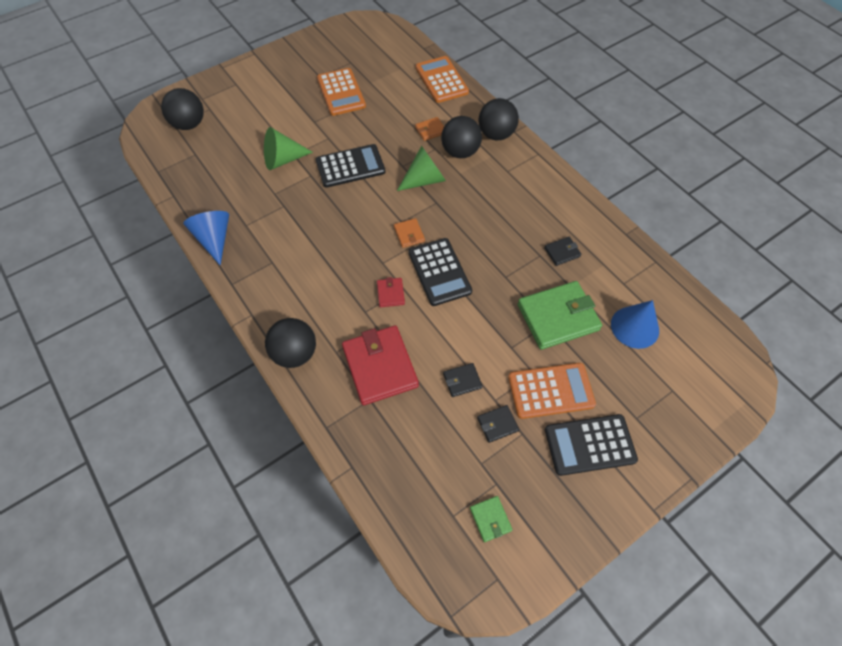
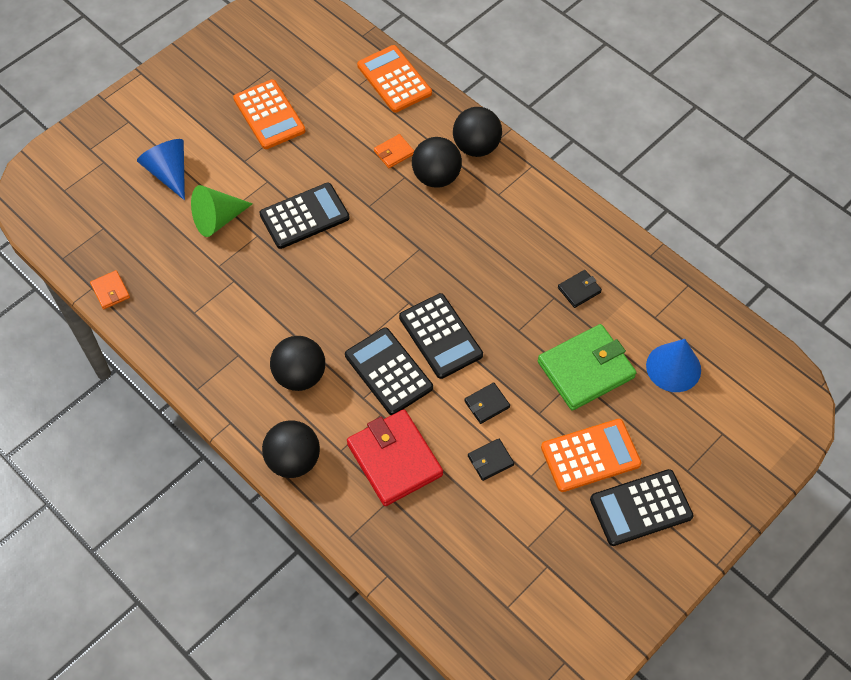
camera: 10 degrees left, 0 degrees up
black ball [161,88,204,130] -> black ball moved to [270,336,325,391]
blue cone [183,211,229,266] -> blue cone moved to [137,139,185,200]
red wallet [377,277,405,307] -> black calculator [345,327,433,415]
orange wallet [394,218,425,248] -> orange wallet moved to [90,270,130,309]
green cone [397,146,446,191] -> none
green wallet [470,496,513,542] -> none
black wallet [477,405,519,443] -> black wallet moved to [464,382,510,424]

